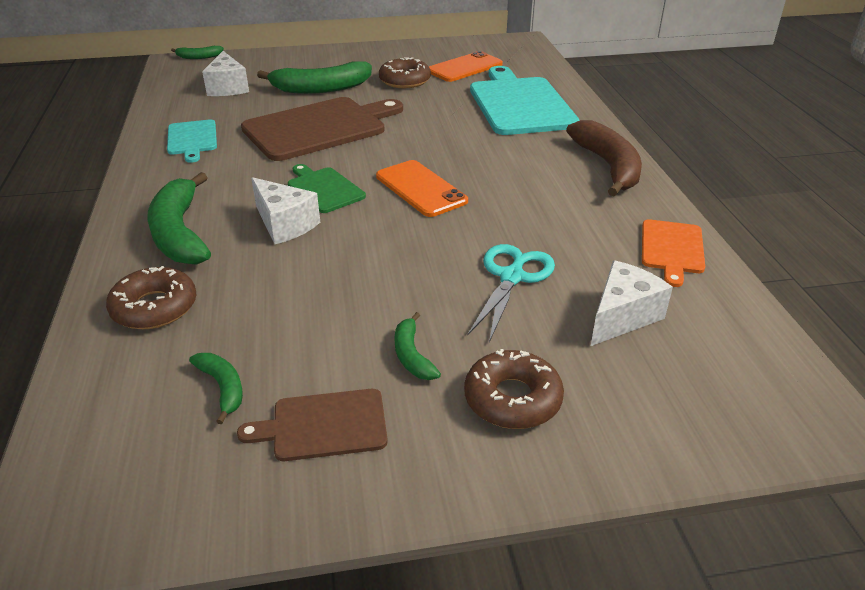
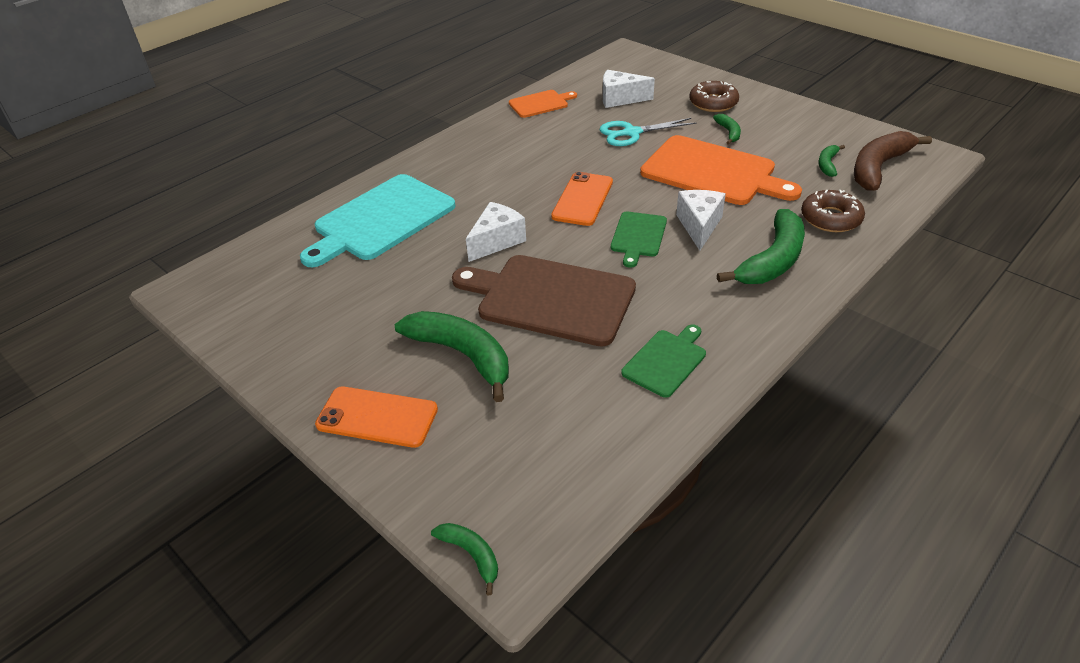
camera: 125 degrees left, 5 degrees up
turquoise cutting board [167,119,217,163] -> green cutting board [621,324,706,398]
white cheese [202,51,249,96] -> white cheese moved to [466,202,526,262]
brown cutting board [237,389,388,461] -> none
brown donut [379,57,431,88] -> none
green banana [394,312,441,380] -> green banana turned 45 degrees counterclockwise [713,114,741,145]
orange phone [429,51,503,82] -> orange phone moved to [315,386,438,448]
brown banana [566,120,642,196] -> brown banana moved to [854,131,932,191]
none -> orange cutting board [640,135,802,205]

